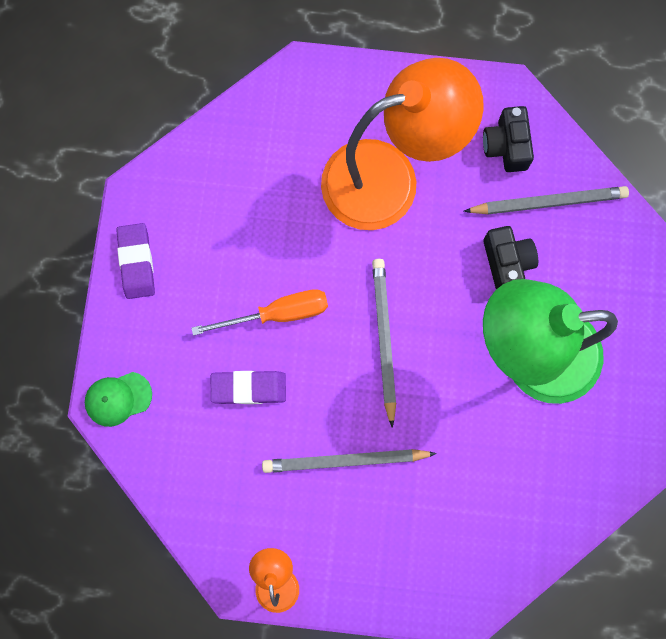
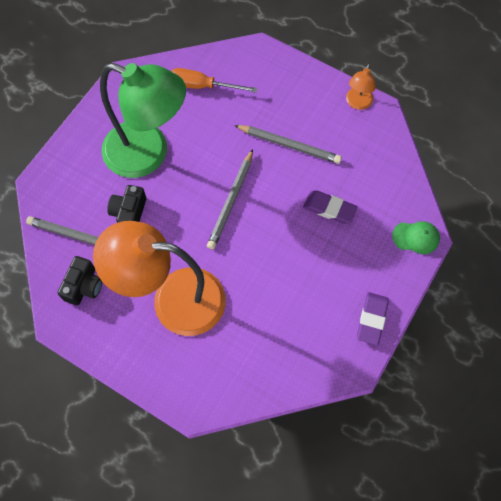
camera: 155 degrees left, 10 degrees down
orange screwdriver [191,289,328,336] -> orange screwdriver moved to [171,68,257,93]

